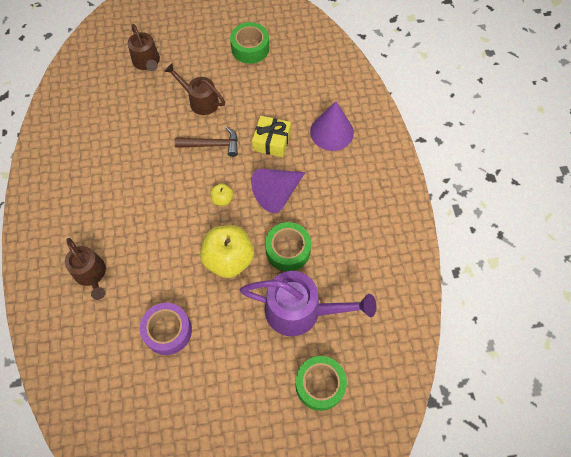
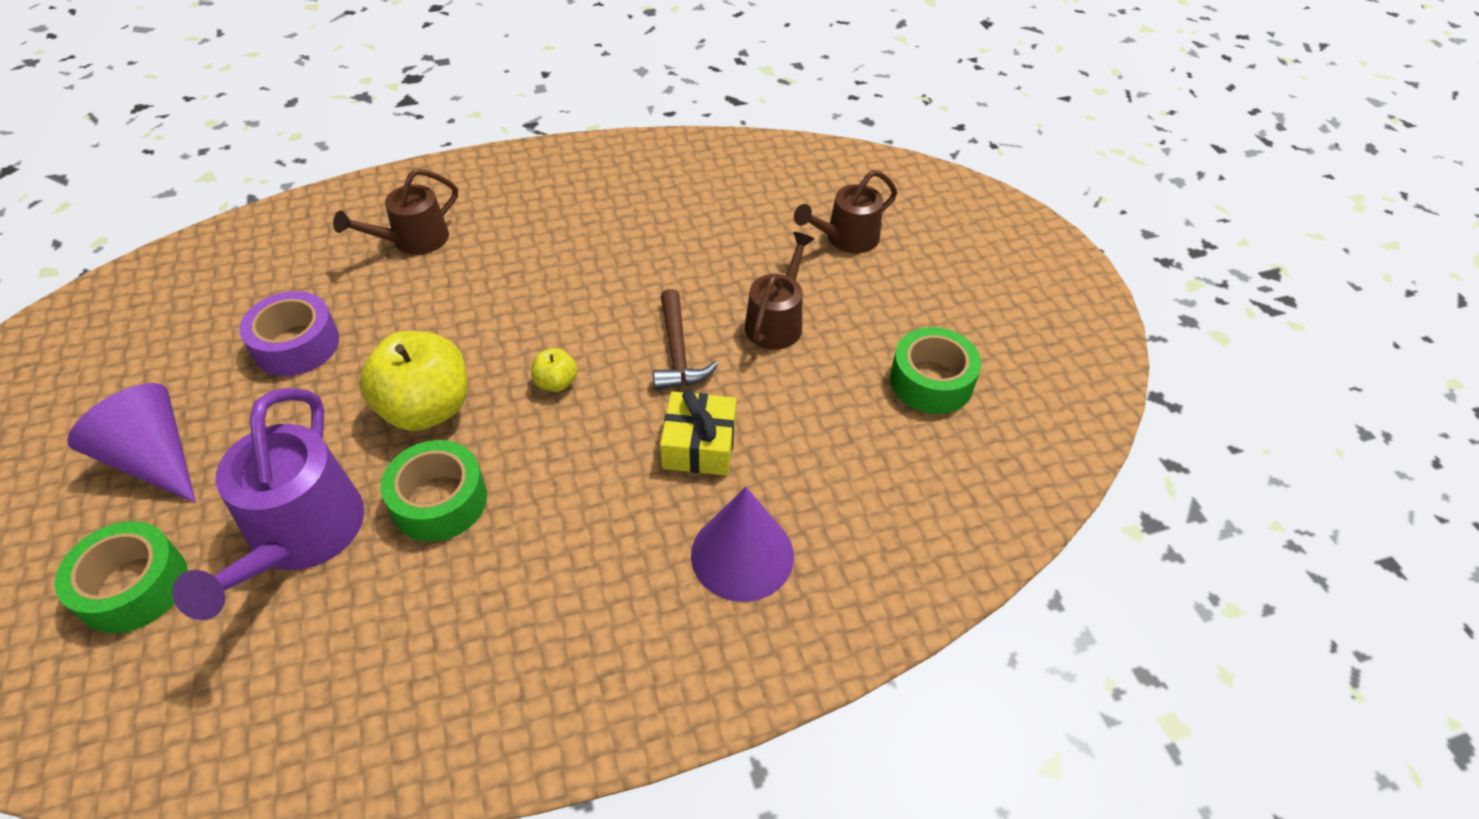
camera: 80 degrees right, 15 degrees down
purple cone [251,168,305,213] -> purple cone moved to [67,383,196,503]

